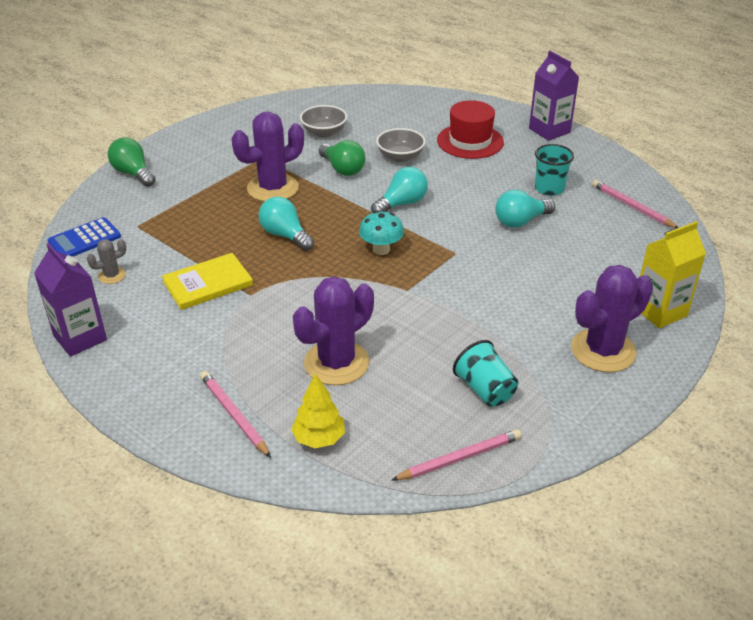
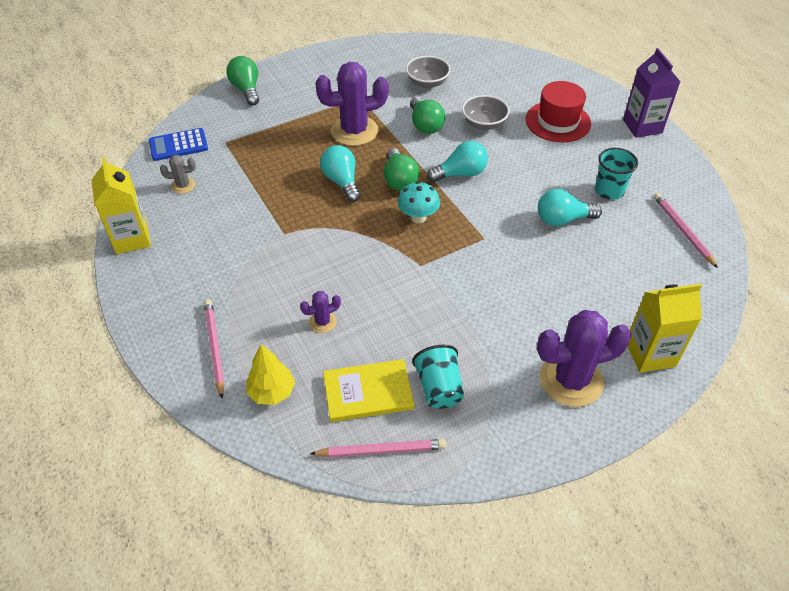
camera: 20 degrees right, 10 degrees up
purple carton [34,243,107,357] -> yellow carton [91,157,151,254]
yellow book [162,253,253,310] -> yellow book moved to [323,359,414,422]
purple cactus [293,276,374,385] -> purple cactus [300,291,341,333], size x0.46
none -> green light bulb [384,148,420,191]

